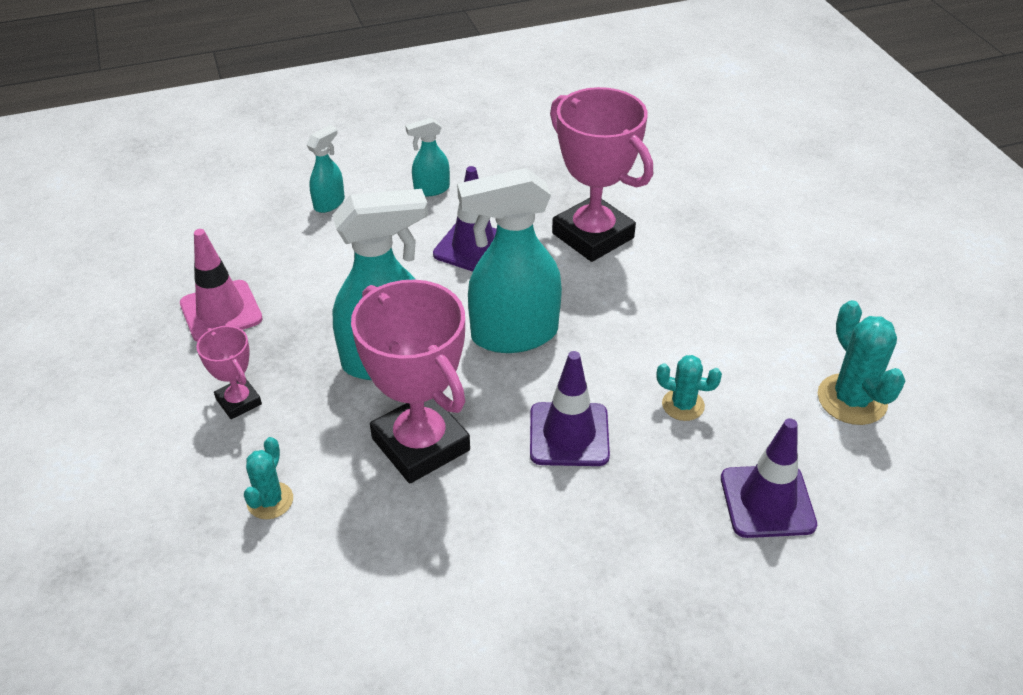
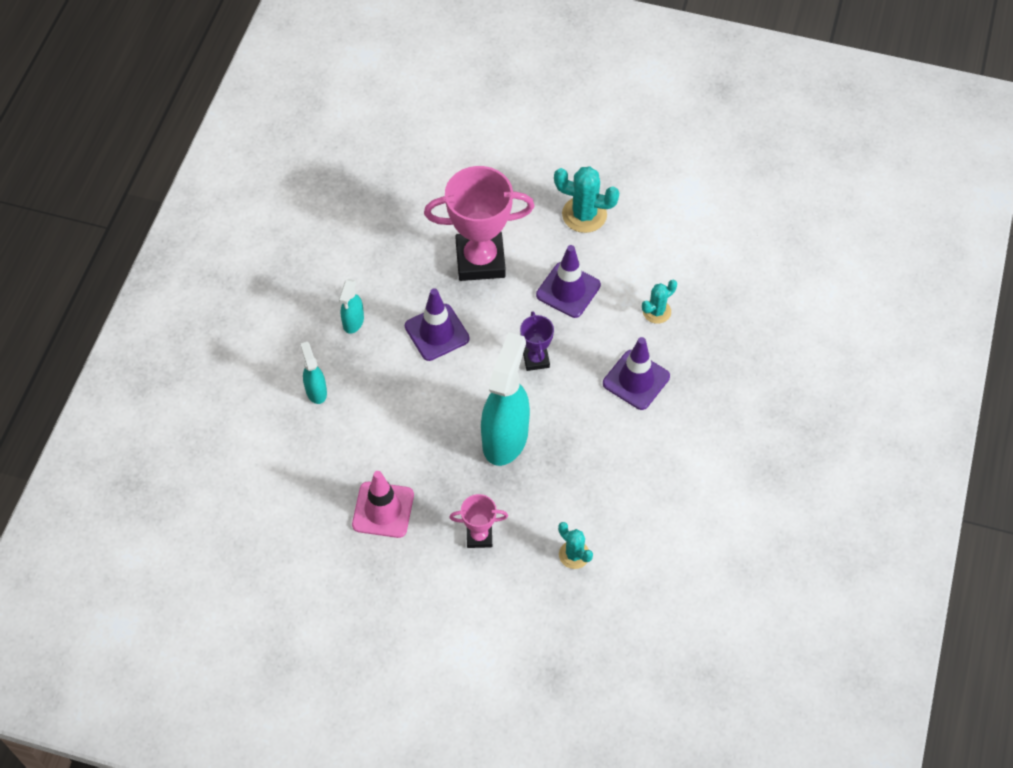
camera: 55 degrees left, 15 degrees up
pink trophy [351,279,470,483] -> none
turquoise spray bottle [457,168,562,353] -> purple trophy [520,311,554,371]
purple traffic cone [721,418,817,538] -> purple traffic cone moved to [536,245,601,318]
turquoise cactus [818,300,905,425] -> turquoise cactus moved to [554,166,620,233]

